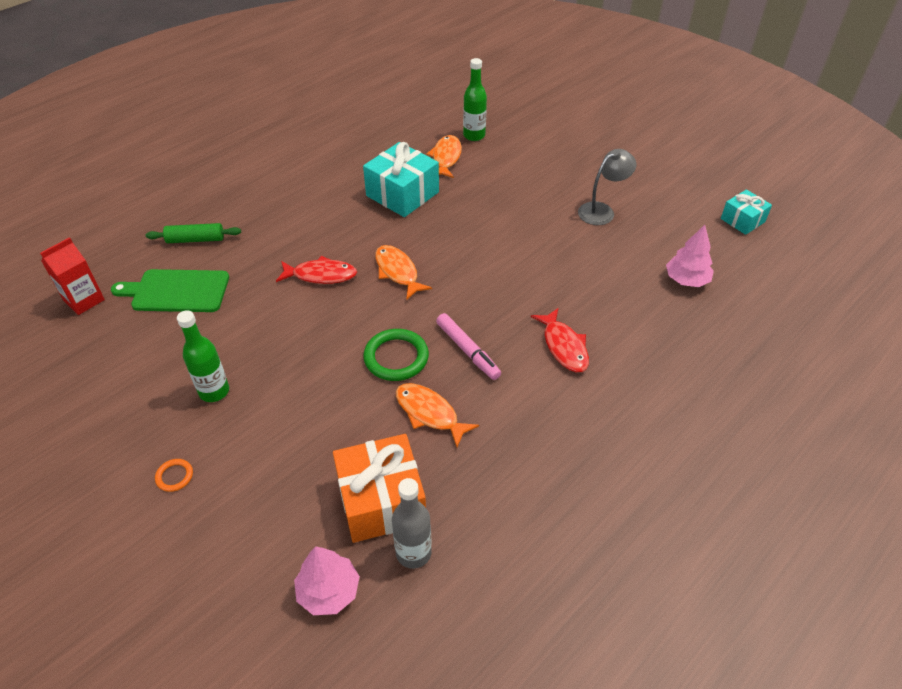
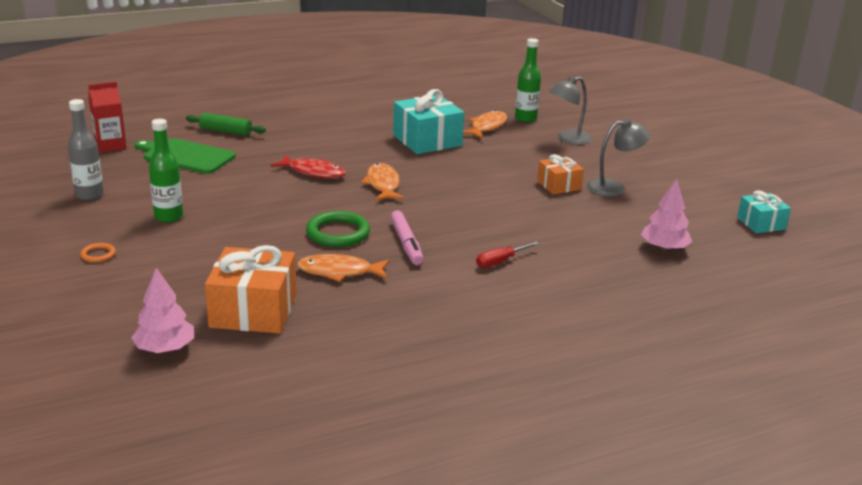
camera: 20 degrees right, 20 degrees down
grey bottle [392,478,432,569] -> grey bottle moved to [68,99,104,200]
orange fish [396,383,479,447] -> orange fish turned 60 degrees counterclockwise [297,254,389,282]
red fish [531,308,589,372] -> red screwdriver [476,242,539,268]
none -> orange gift [537,154,584,195]
none -> grey lamp [549,77,592,145]

